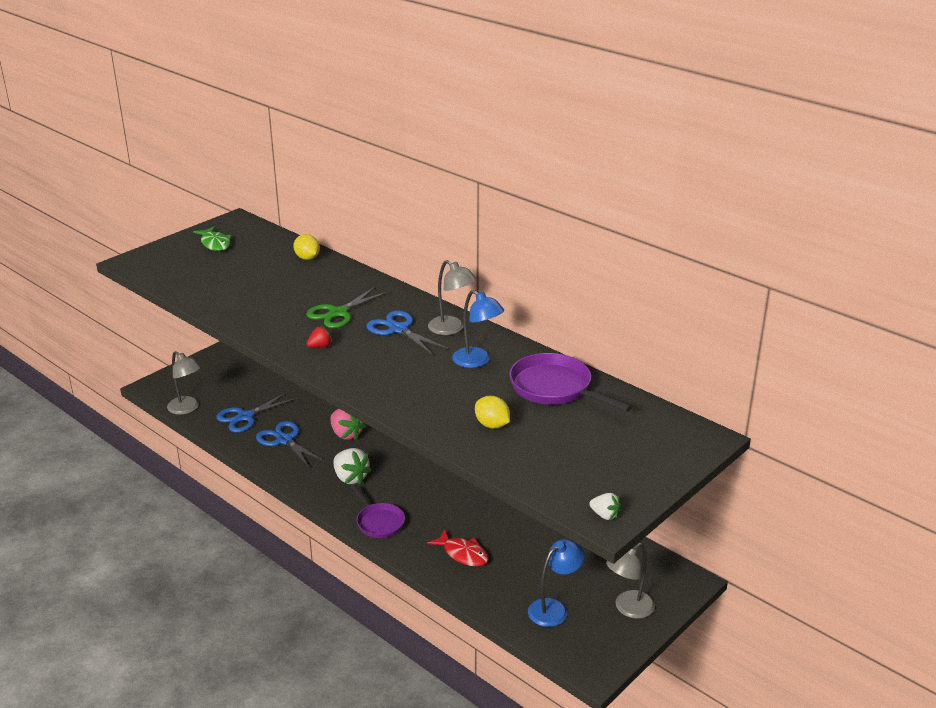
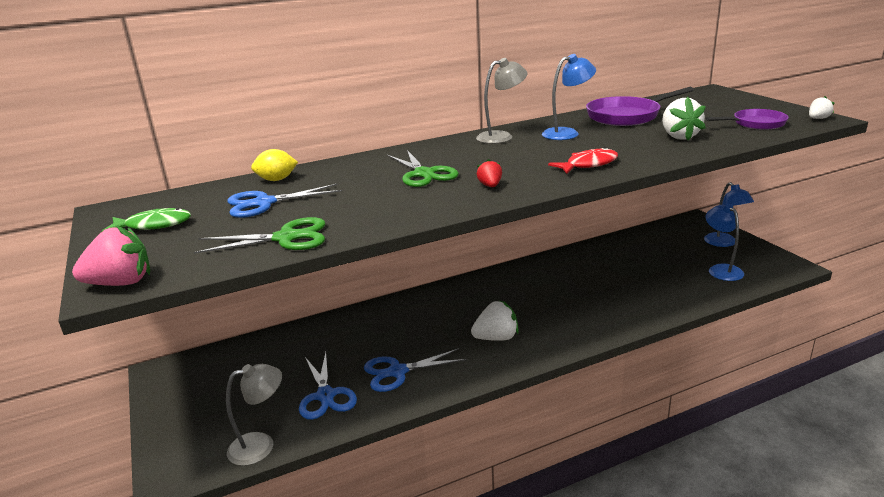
camera: 65 degrees left, 5 degrees down
pink strawberry [330,408,367,440] -> pink strawberry moved to [72,226,150,286]
purple pan [351,485,405,538] -> purple pan moved to [705,109,789,130]
blue scissors [367,310,448,355] -> blue scissors moved to [227,184,342,218]
red fish [427,529,489,567] -> red fish moved to [548,147,618,174]
yellow lemon [475,396,510,429] -> white strawberry [662,97,706,140]
grey lamp [606,543,655,619] -> blue lamp [704,182,754,247]
none -> green scissors [194,217,325,254]

